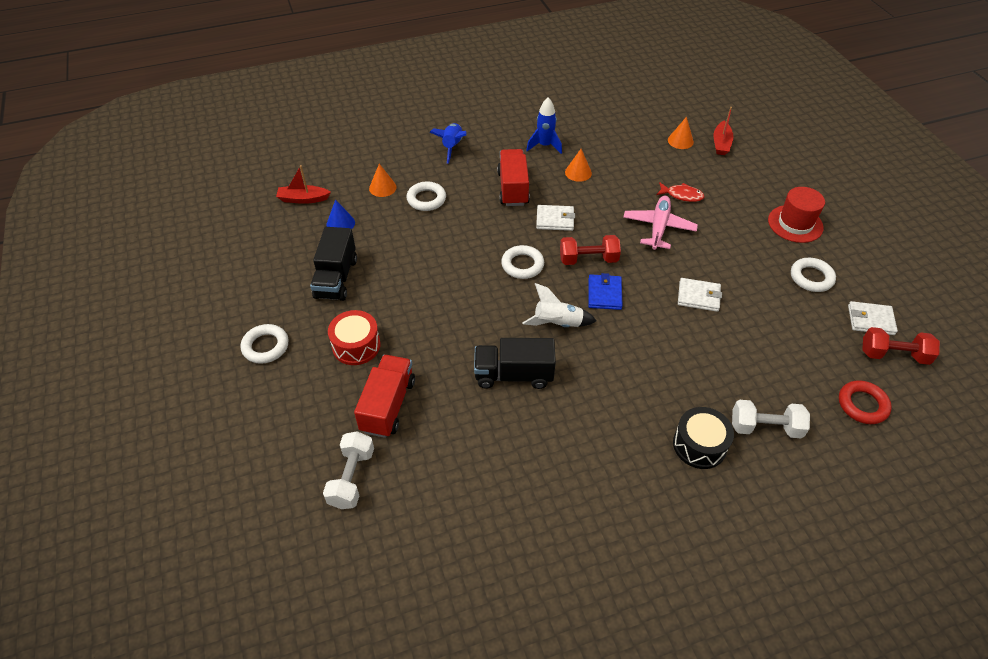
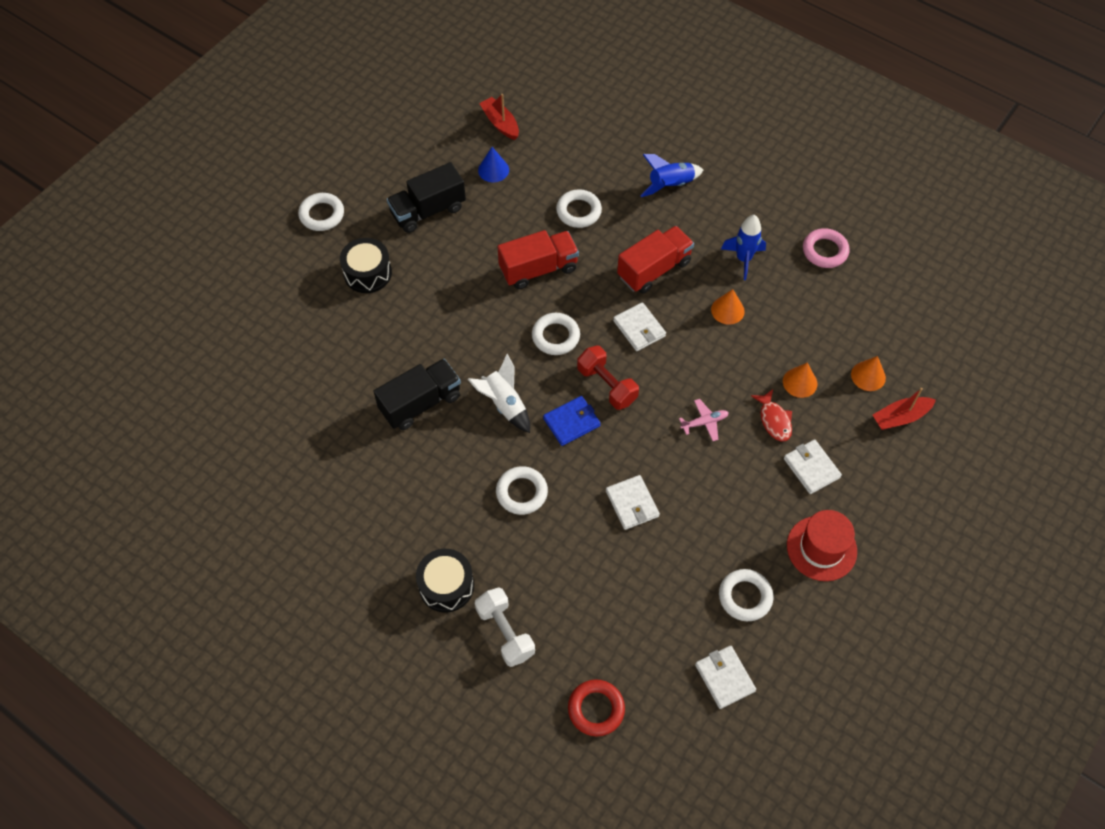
camera: 55 degrees right, 10 degrees up
white dumbbell [323,431,374,509] -> none
red drum [328,310,380,365] -> black drum [340,238,392,293]
red truck [354,355,415,438] -> red truck moved to [498,230,579,289]
orange cone [369,164,397,197] -> orange cone moved to [783,363,817,398]
black truck [474,338,556,389] -> black truck turned 90 degrees clockwise [374,359,461,430]
pink plane [623,196,698,250] -> pink plane [679,399,729,441], size x0.55
red dumbbell [862,327,940,365] -> none
none -> white ring [496,466,548,515]
none -> white wallet [784,440,842,494]
none -> pink ring [803,228,849,268]

